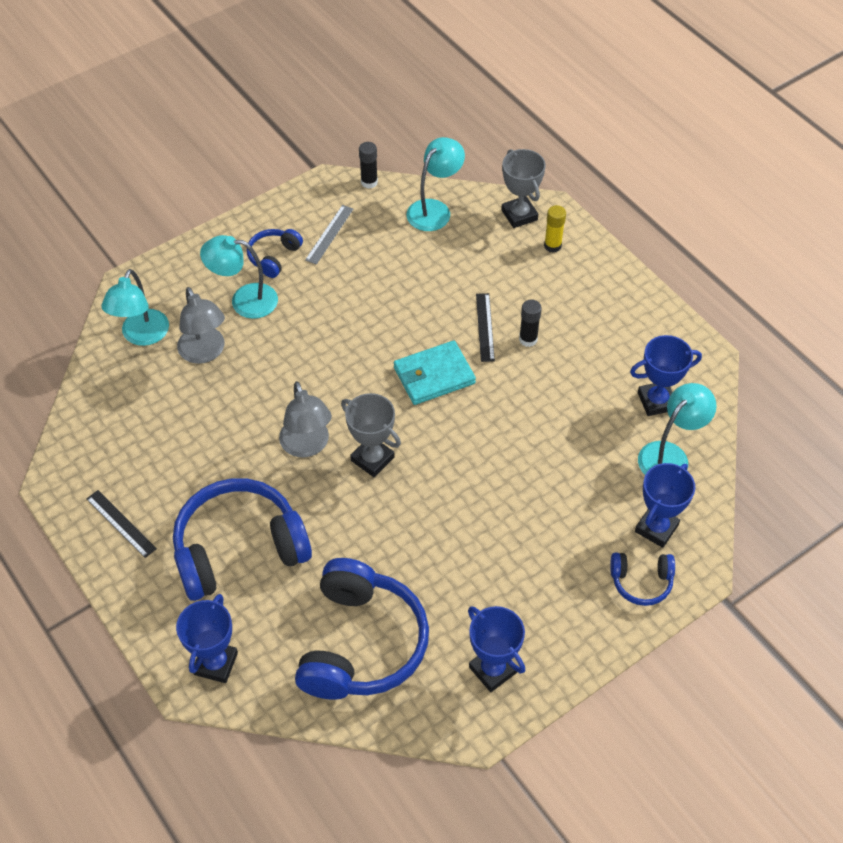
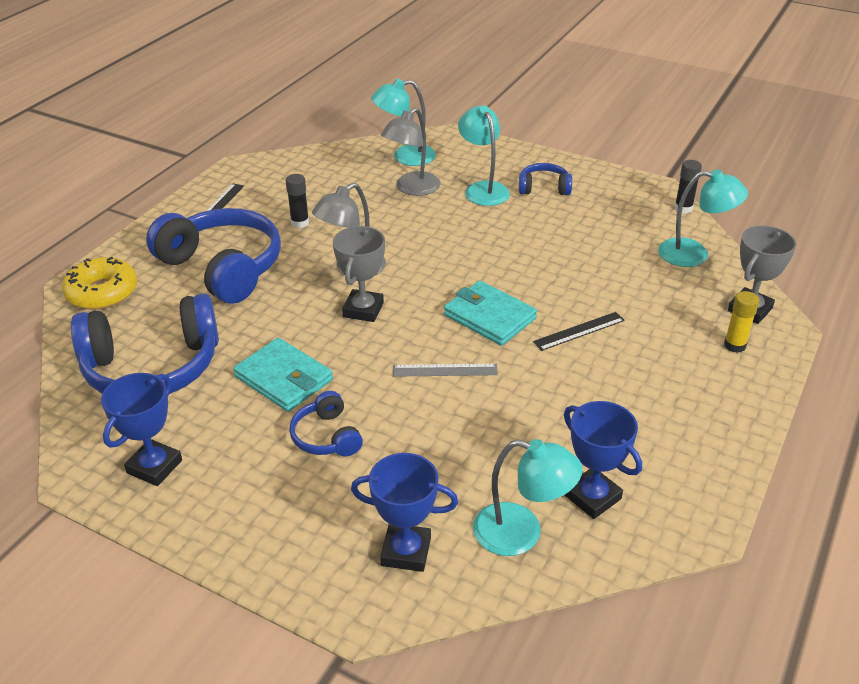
camera: 65 degrees right, 15 degrees down
blue trophy [176,594,238,683] -> yellow donut [62,257,137,310]
grey ruler [305,205,353,265] -> grey ruler moved to [393,364,498,377]
black glue stick [519,300,542,347] -> black glue stick moved to [286,174,309,228]
blue headphones [610,552,675,606] -> blue headphones moved to [289,391,363,456]
none -> turquoise wallet [233,338,333,412]

